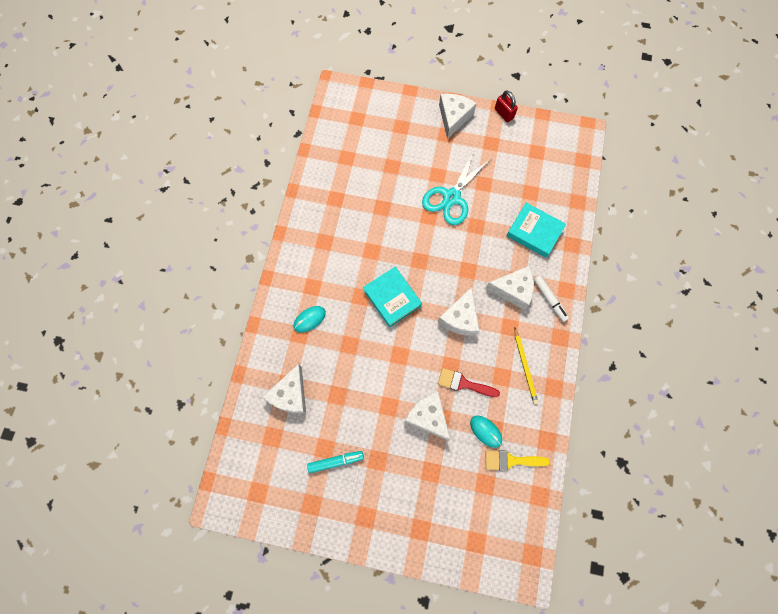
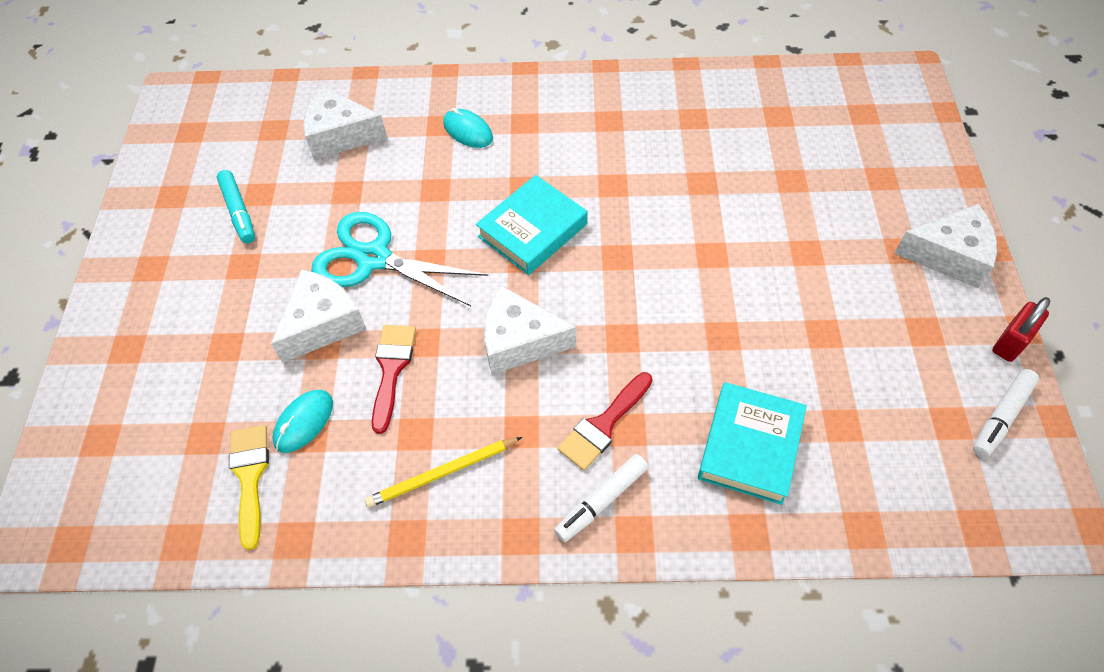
camera: 80 degrees right, 15 degrees down
turquoise scissors [422,151,490,225] -> turquoise scissors moved to [312,212,488,306]
white cheese [485,266,534,310] -> red brush [557,372,652,471]
none -> white marker [973,369,1039,457]

